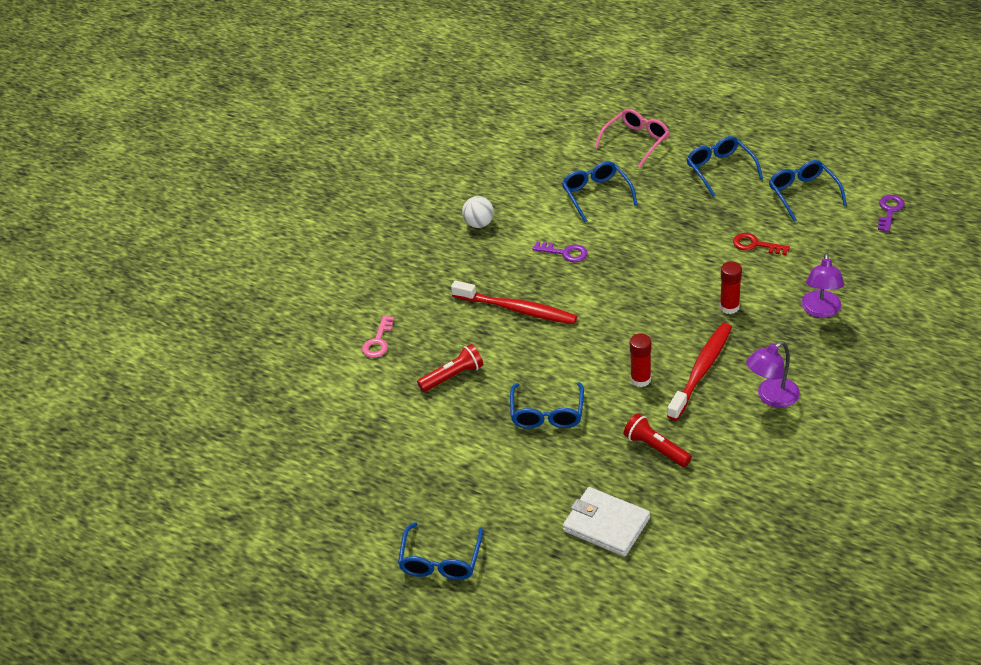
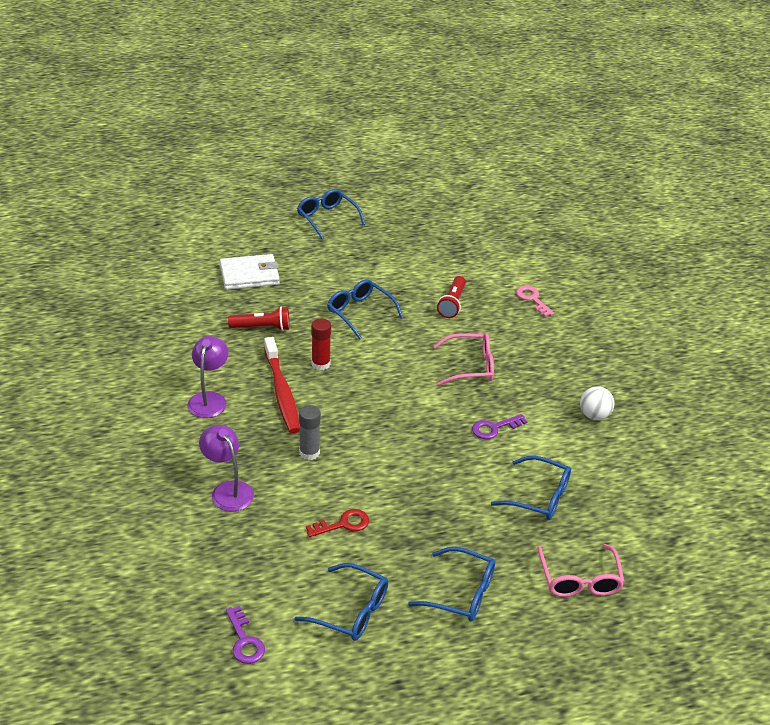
camera: 130 degrees right, 5 degrees down
red toothbrush [451,280,577,324] -> pink glasses [433,333,494,386]
red glue stick [720,261,742,314] -> grey glue stick [299,405,321,460]

